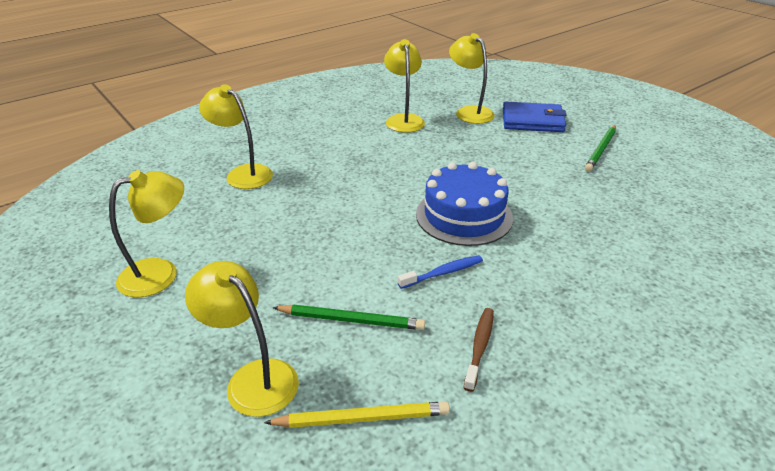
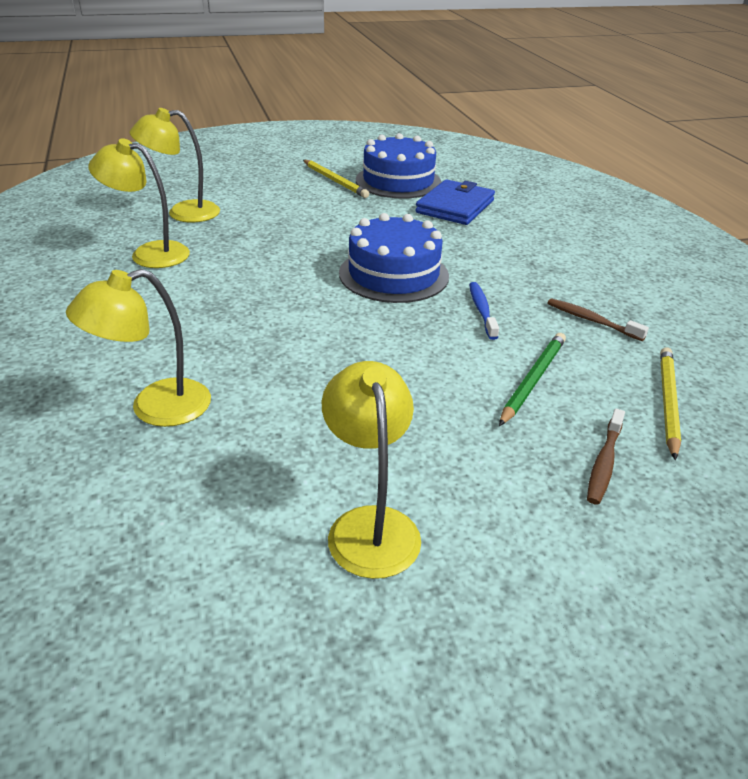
camera: 70 degrees left, 0 degrees up
yellow lamp [185,261,299,417] -> brown toothbrush [587,409,625,504]
blue wallet [503,102,566,132] -> blue wallet moved to [415,179,495,225]
green pencil [585,125,616,171] -> yellow pencil [303,160,369,198]
none -> blue cake [356,133,441,198]

